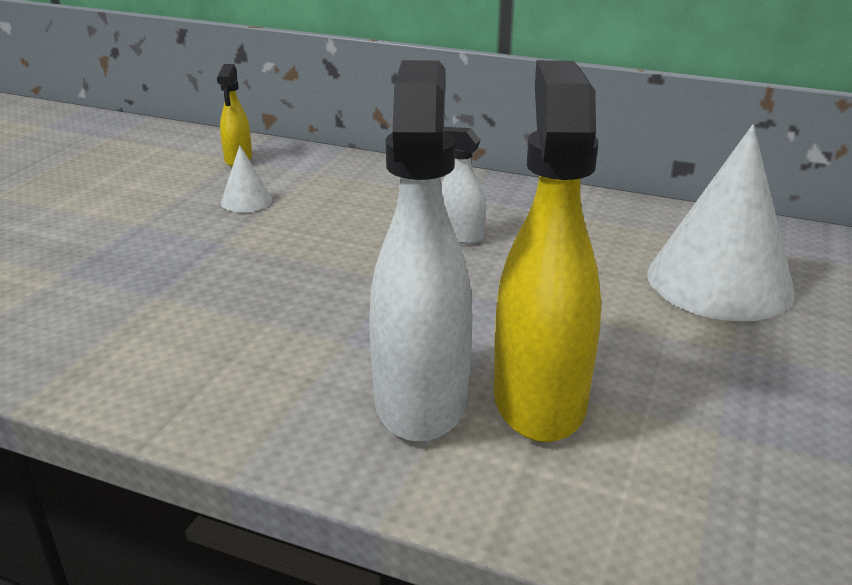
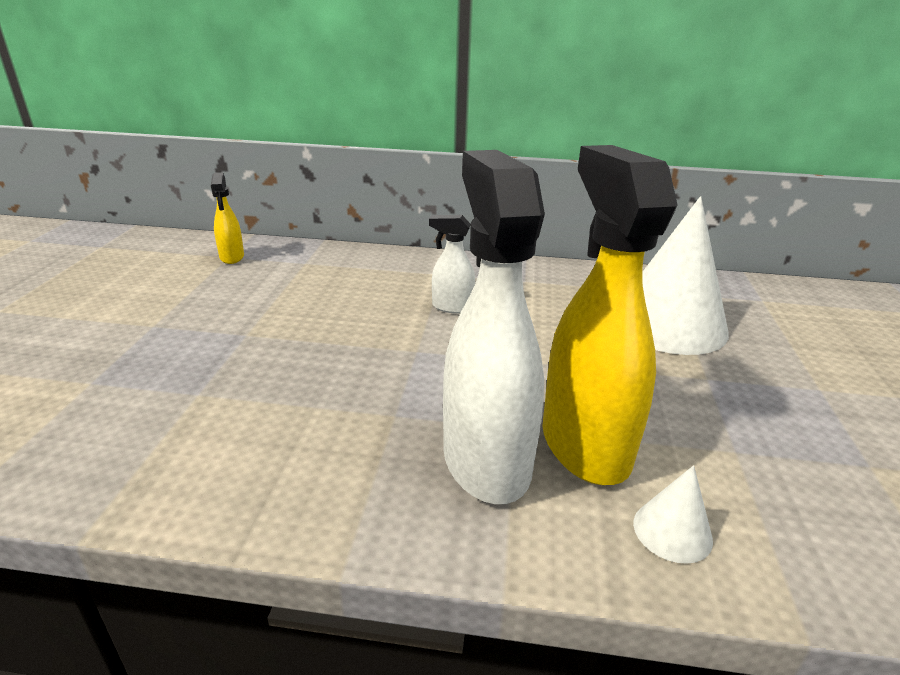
camera: 15 degrees left, 0 degrees up
white cone [221,145,272,212] -> white cone moved to [633,465,713,564]

